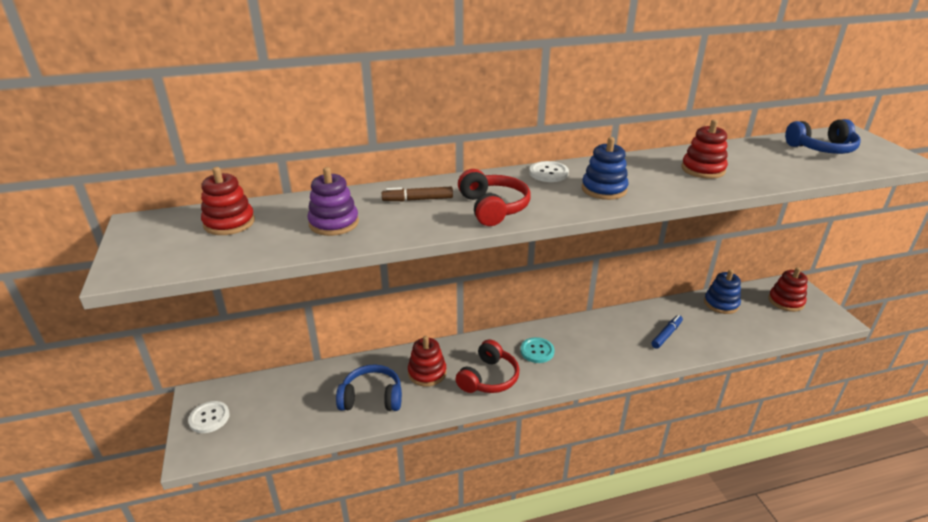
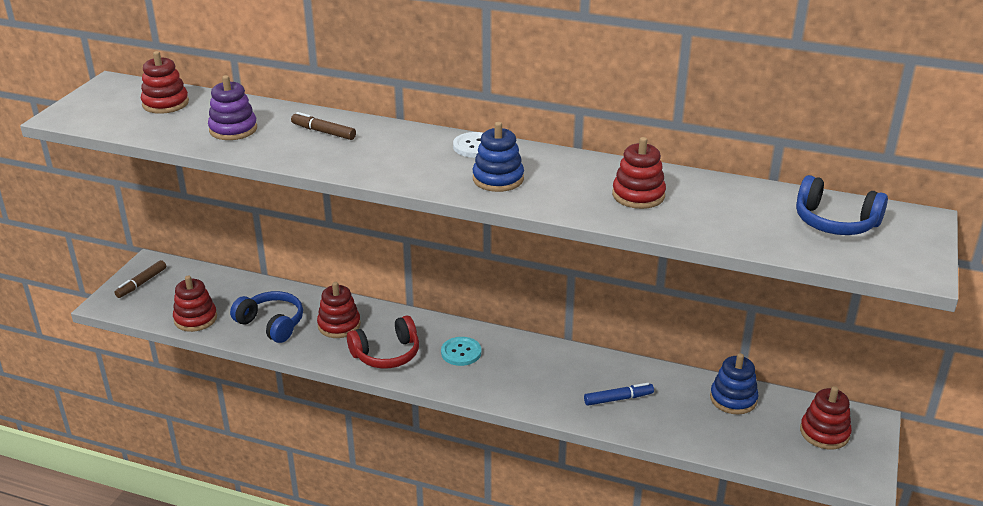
camera: 35 degrees right, 0 degrees up
white button [188,401,230,433] -> brown marker [114,260,166,298]
red headphones [458,169,531,226] -> none
none -> red stacking toy [173,275,217,332]

